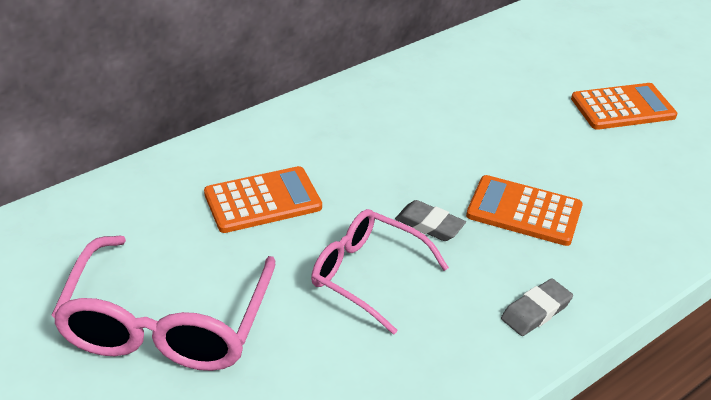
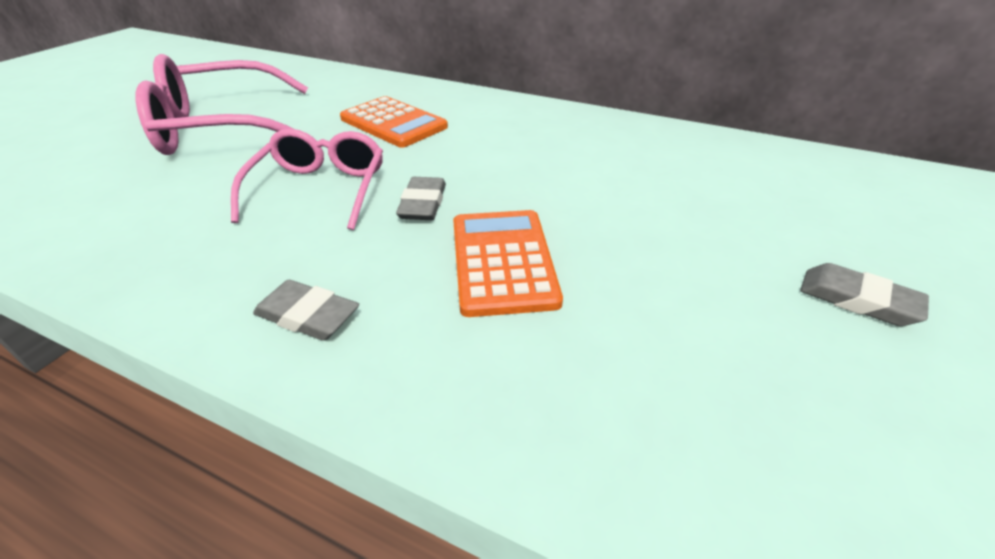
camera: 65 degrees right, 0 degrees up
orange calculator [571,83,677,130] -> grey eraser [800,263,929,326]

